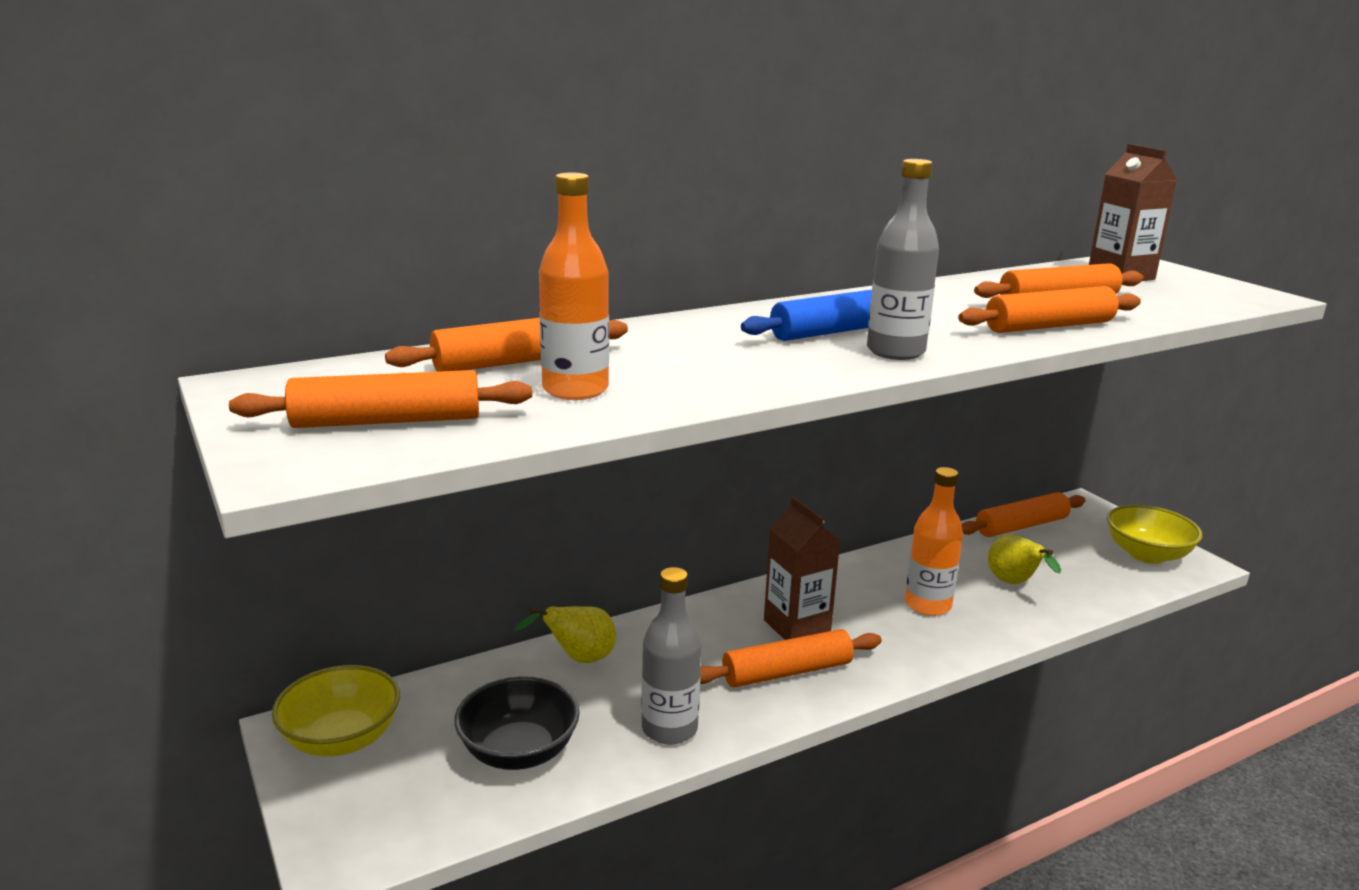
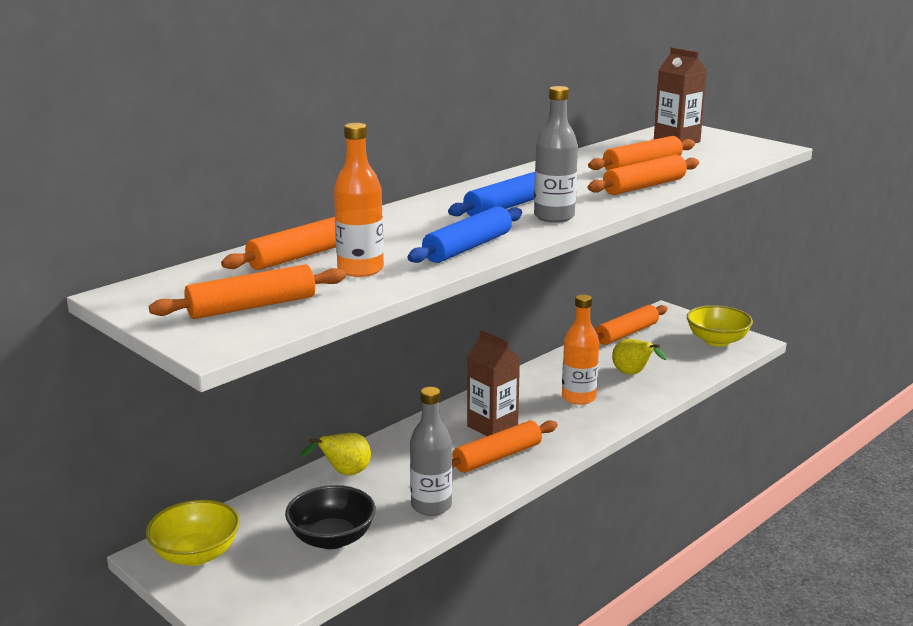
camera: 15 degrees left, 0 degrees up
none -> blue rolling pin [408,206,522,263]

